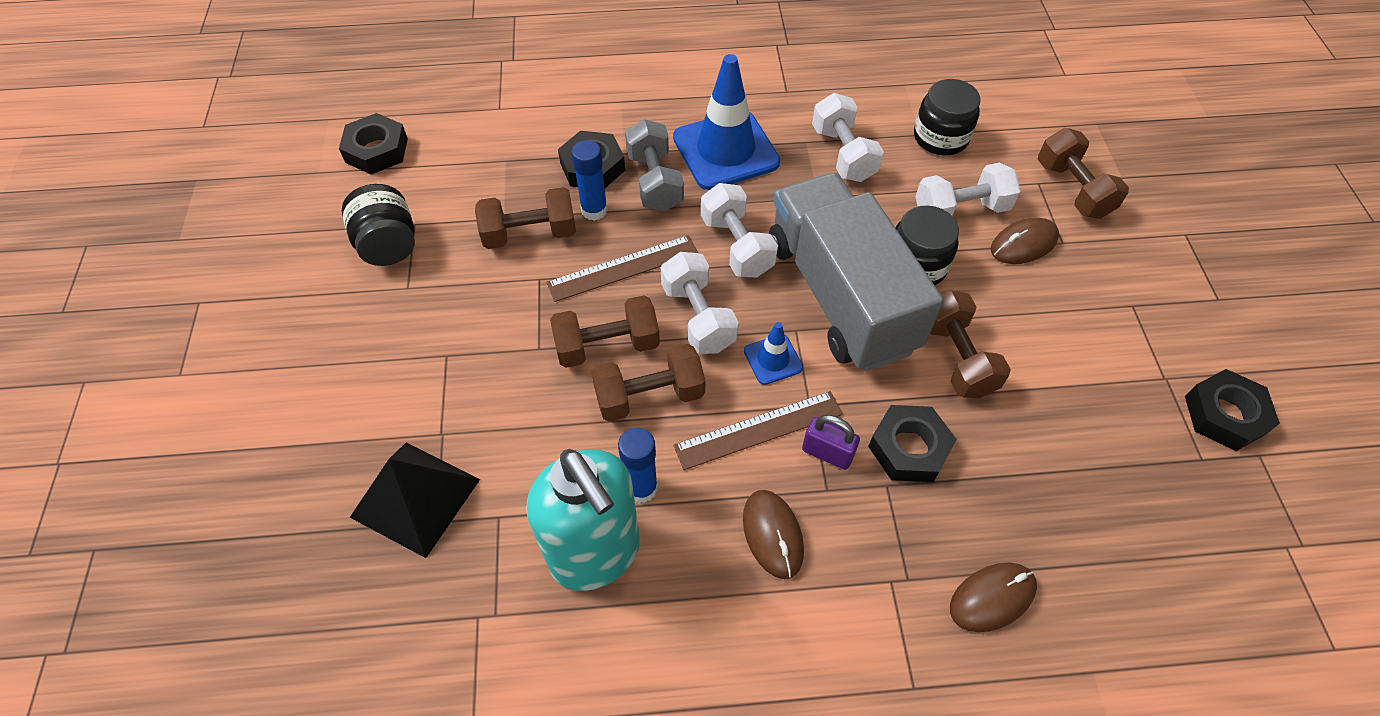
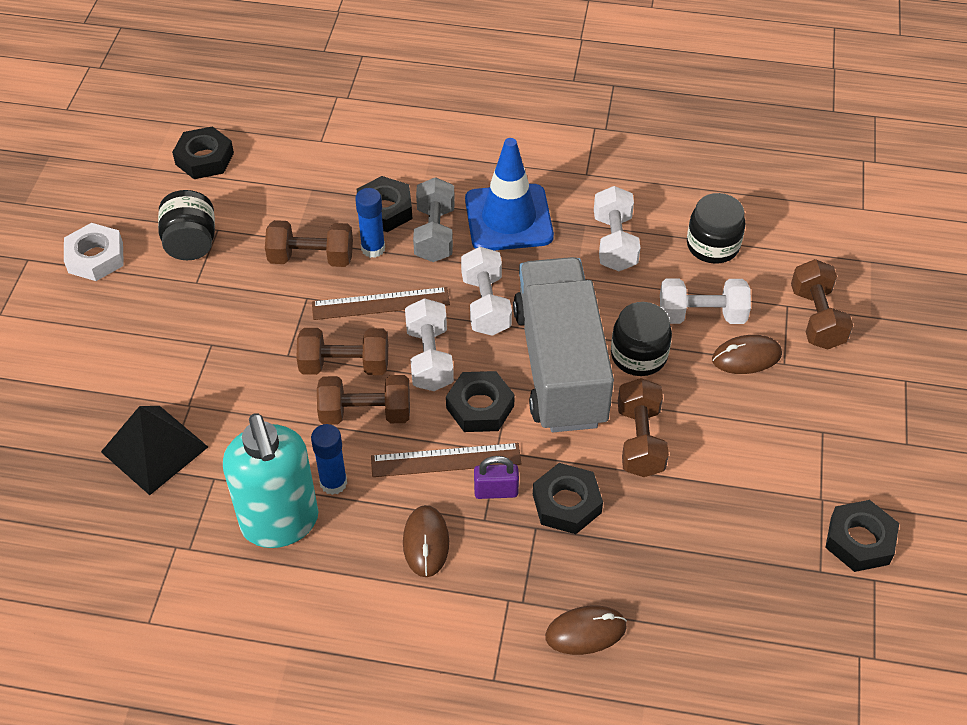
camera: 15 degrees right, 5 degrees down
blue traffic cone [744,322,803,385] -> black nut [446,371,515,432]
purple padlock [802,415,860,470] -> purple padlock turned 45 degrees counterclockwise [474,456,519,499]
none -> white nut [64,223,124,281]

